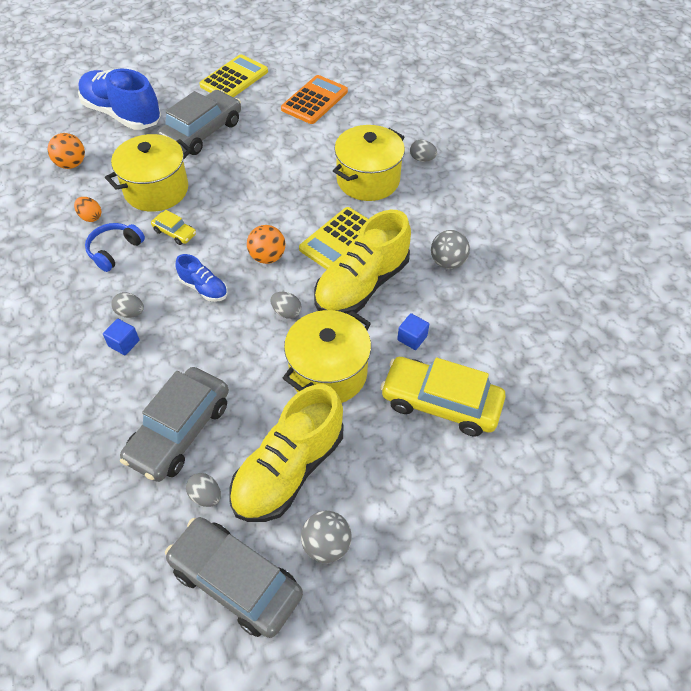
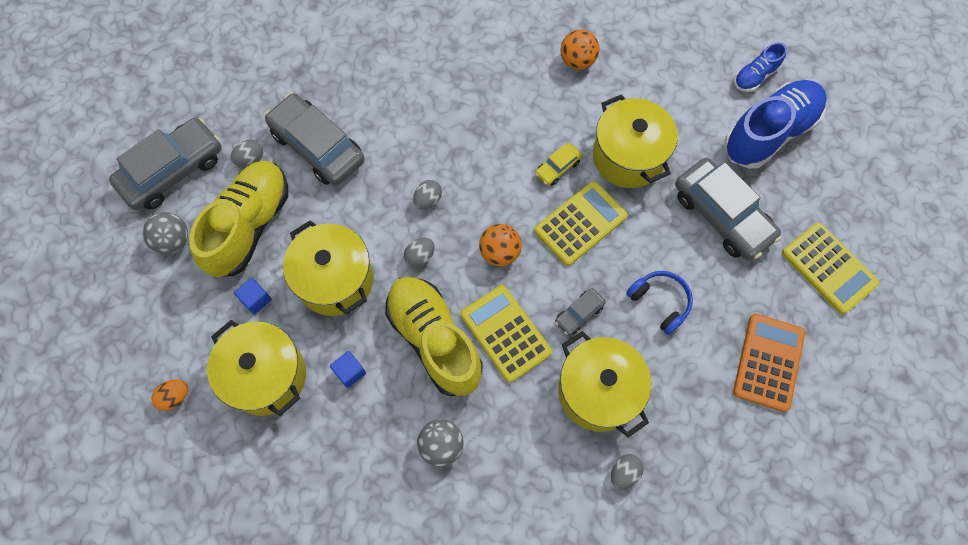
camera: 105 degrees right, 15 degrees up
orange ball [48,133,85,169] -> orange ball moved to [561,29,599,69]
orange egg [74,197,101,222] -> orange egg moved to [151,380,188,411]
blue headphones [85,223,145,272] -> blue headphones moved to [626,271,693,335]
blue cube [103,319,139,355] -> blue cube moved to [234,278,272,315]
grey egg [111,292,144,318] -> grey egg moved to [413,180,442,210]
blue shoe [175,254,228,302] -> blue shoe moved to [734,42,787,92]
yellow shoe [229,384,343,522] -> yellow shoe turned 60 degrees clockwise [189,161,288,277]
orange calculator [281,75,348,124] -> orange calculator turned 120 degrees counterclockwise [733,314,805,412]
yellow car [380,357,506,436] -> yellow pot [207,320,306,416]
none -> yellow calculator [534,181,628,266]
none -> grey car [555,288,606,336]

